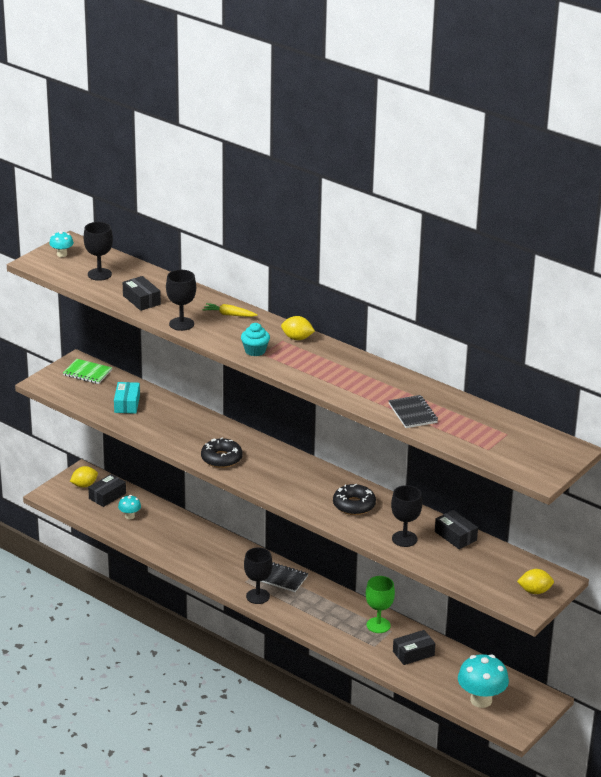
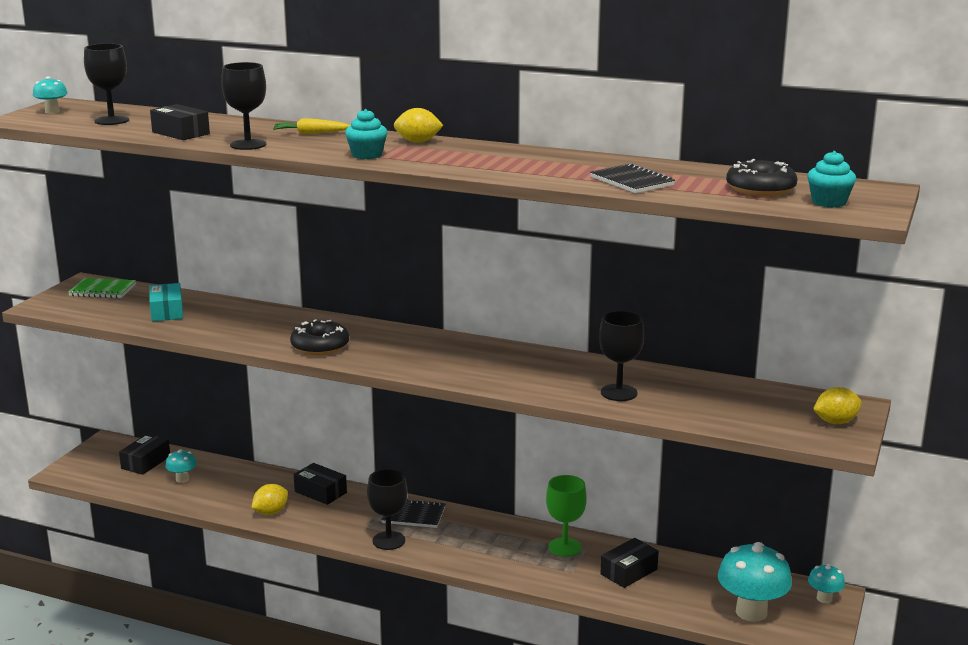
camera: 15 degrees left, 10 degrees down
yellow lemon [70,466,98,488] -> yellow lemon moved to [252,484,288,515]
black donut [333,484,376,515] -> black donut moved to [726,159,798,197]
black box [435,510,478,549] -> black box moved to [294,463,347,505]
none -> turquoise cupcake [807,151,856,208]
none -> turquoise mushroom [808,564,845,603]

